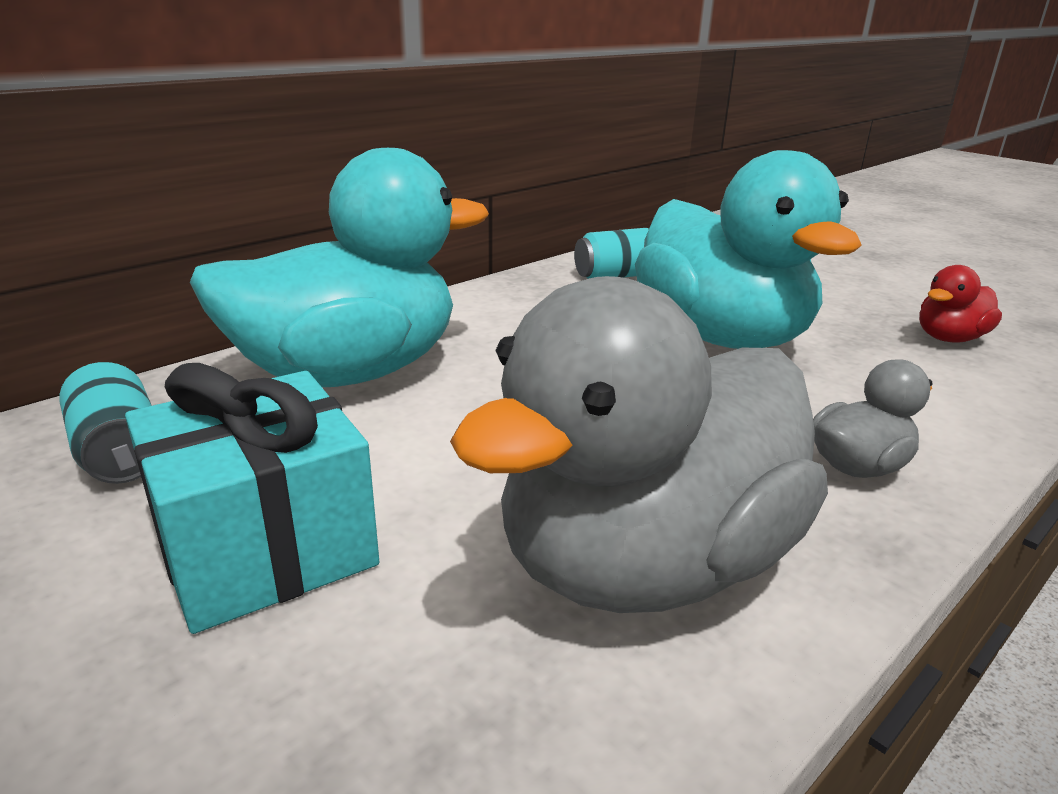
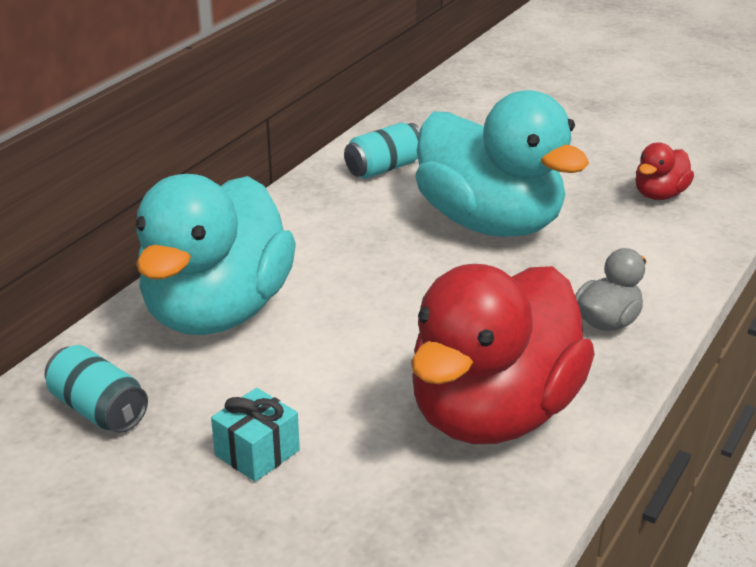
camera: 15 degrees left, 5 degrees up
turquoise gift [125,363,379,634] -> turquoise gift [211,388,300,482], size x0.54
turquoise duck [190,148,489,387] -> turquoise duck turned 150 degrees clockwise [136,174,296,335]
grey duck [450,276,828,613] -> red duck [411,264,595,444]

